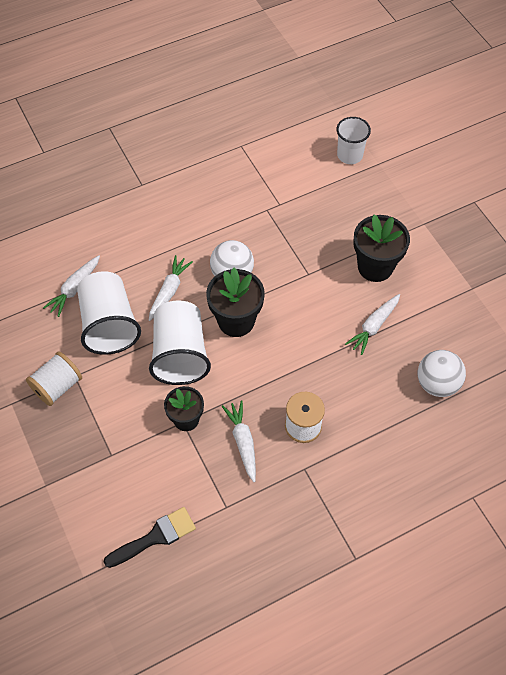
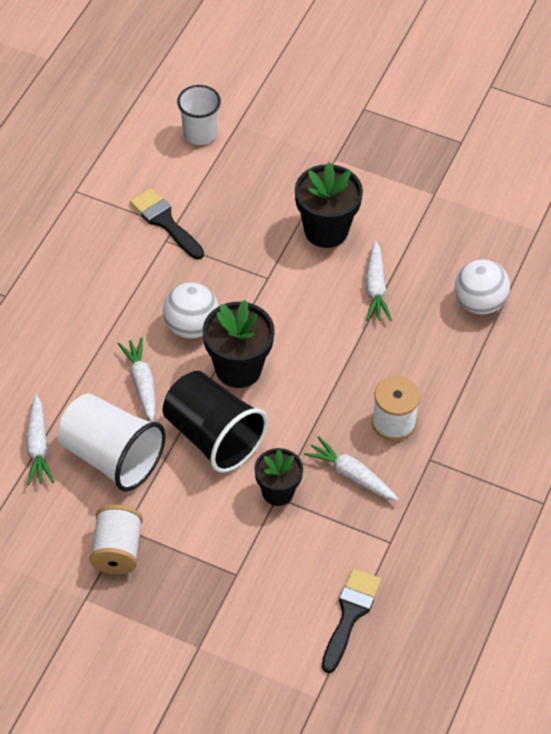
camera: 40 degrees left, 5 degrees down
white cup [149,300,211,385] -> black cup [162,371,268,473]
none -> black brush [130,188,204,259]

